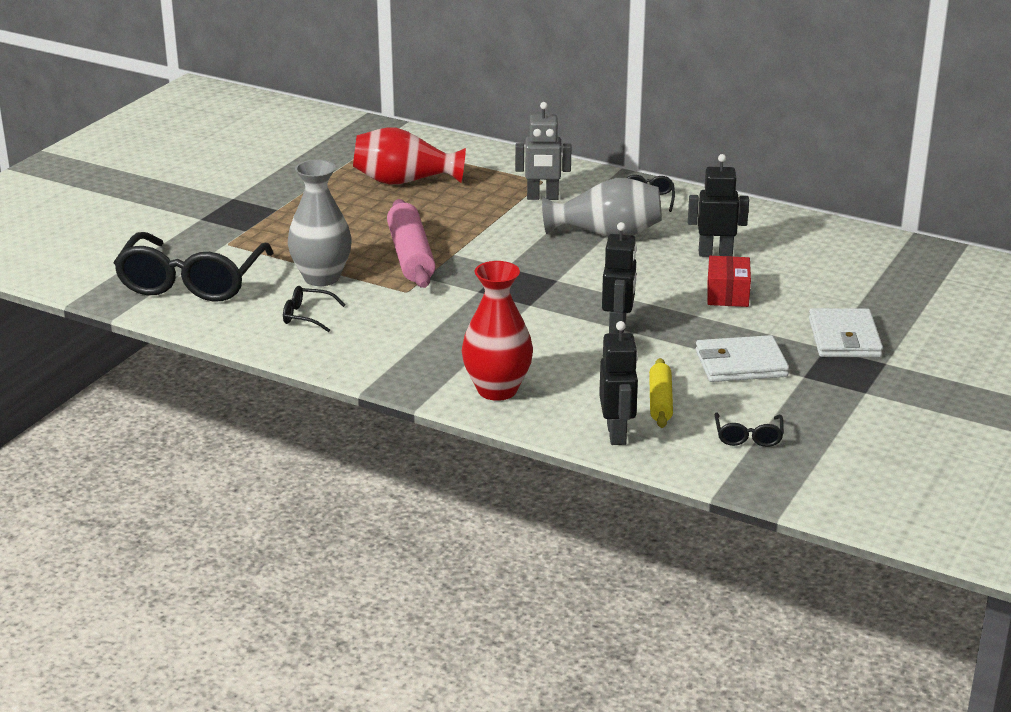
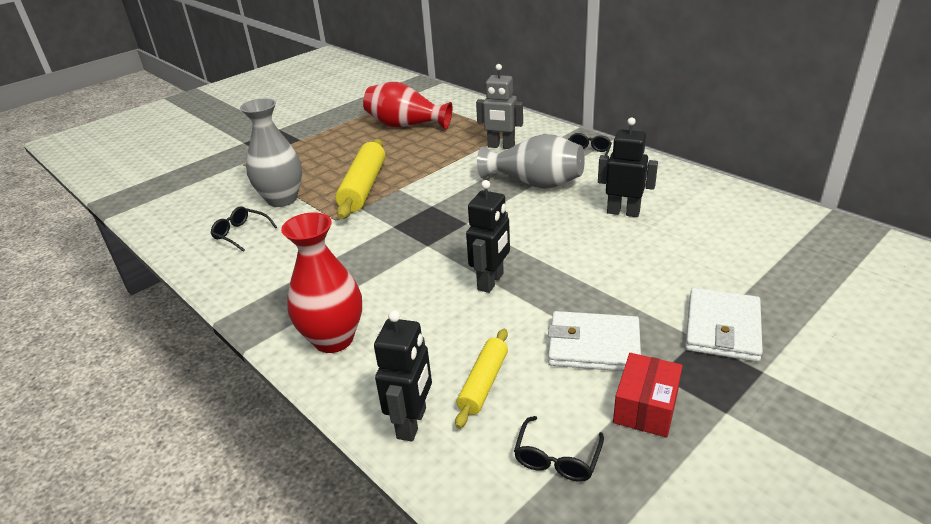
camera: 20 degrees right, 5 degrees up
black glasses [114,232,273,302] -> none
pink rolling pin [387,199,436,288] -> yellow rolling pin [335,139,385,219]
red box [708,256,751,307] -> red box moved to [613,353,682,437]

